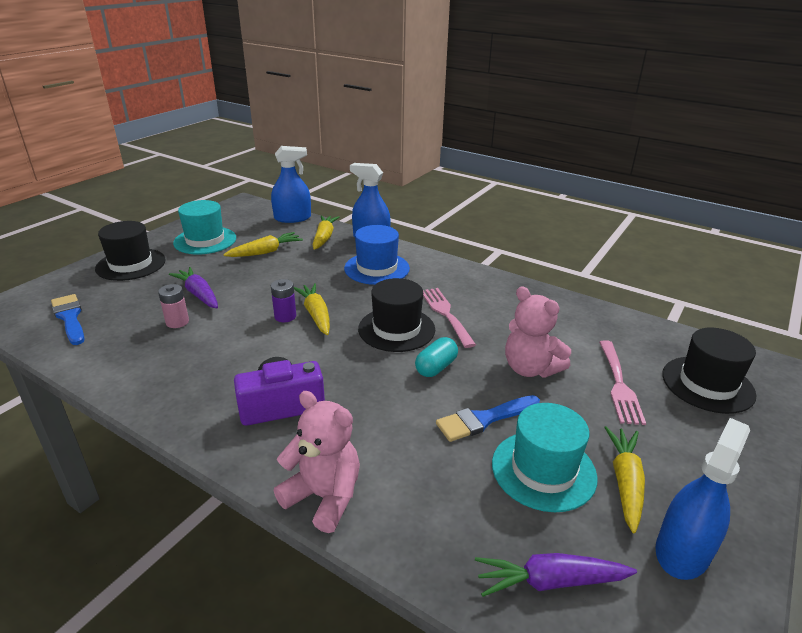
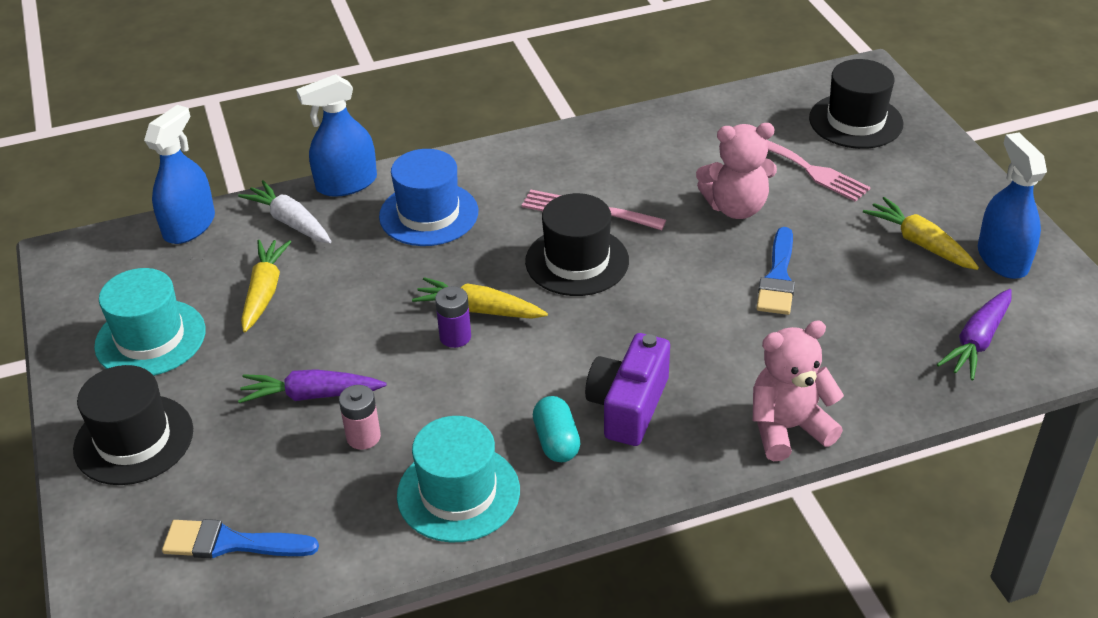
camera: 50 degrees left, 10 degrees up
yellow carrot [312,215,339,250] -> white carrot [238,180,331,243]
turquoise capsule [415,337,458,377] -> turquoise capsule moved to [533,396,581,462]
turquoise hat [492,403,598,512] -> turquoise hat moved to [397,416,520,543]

